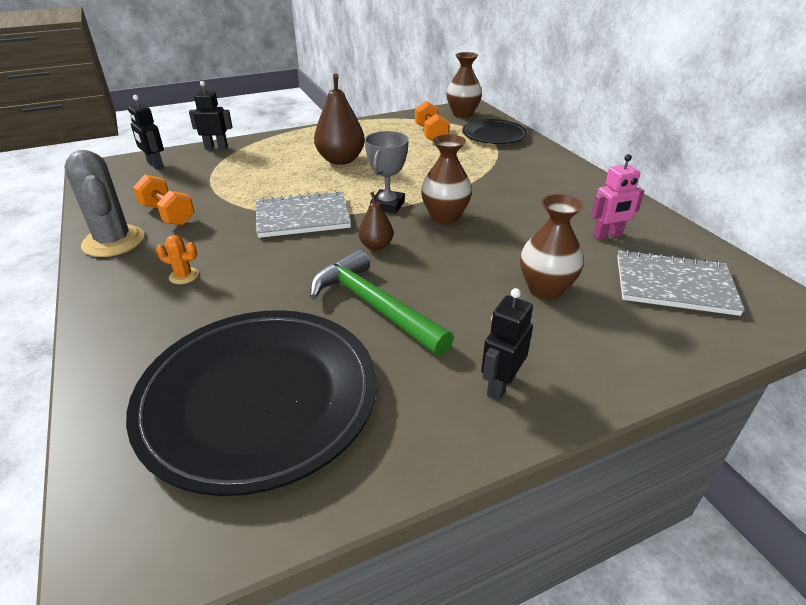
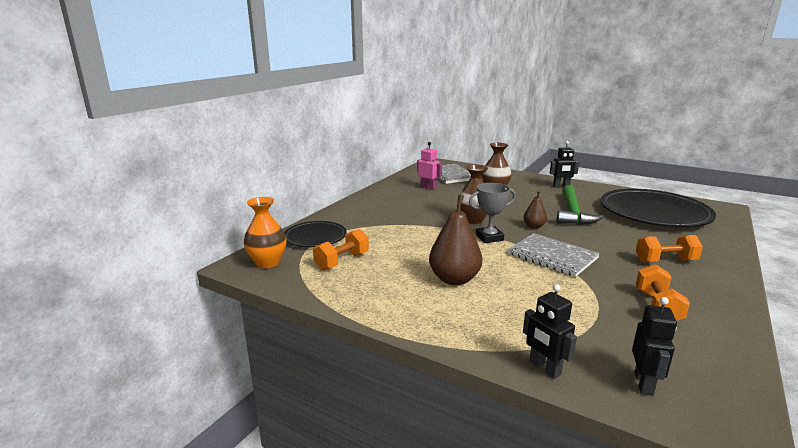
camera: 125 degrees left, 15 degrees down
grey cactus [64,150,145,257] -> none
orange cactus [156,235,199,284] -> orange dumbbell [636,235,703,262]
brown vase [446,52,482,118] -> orange vase [243,197,287,269]

